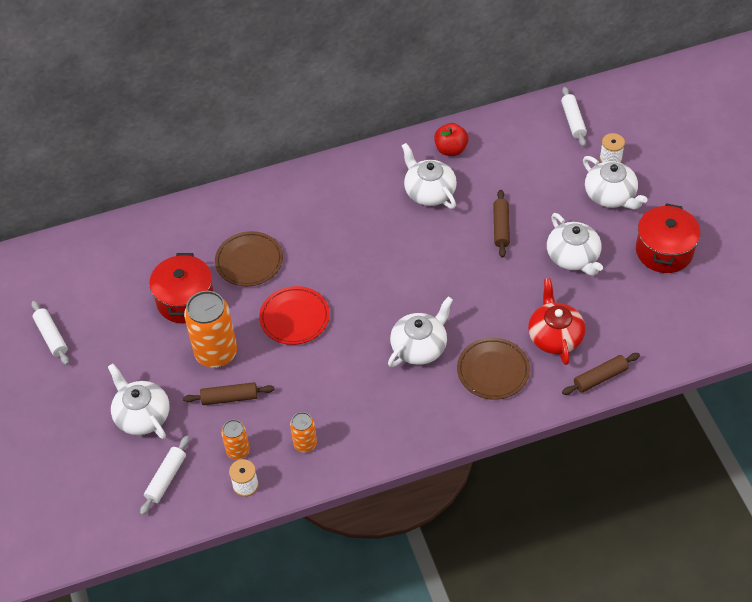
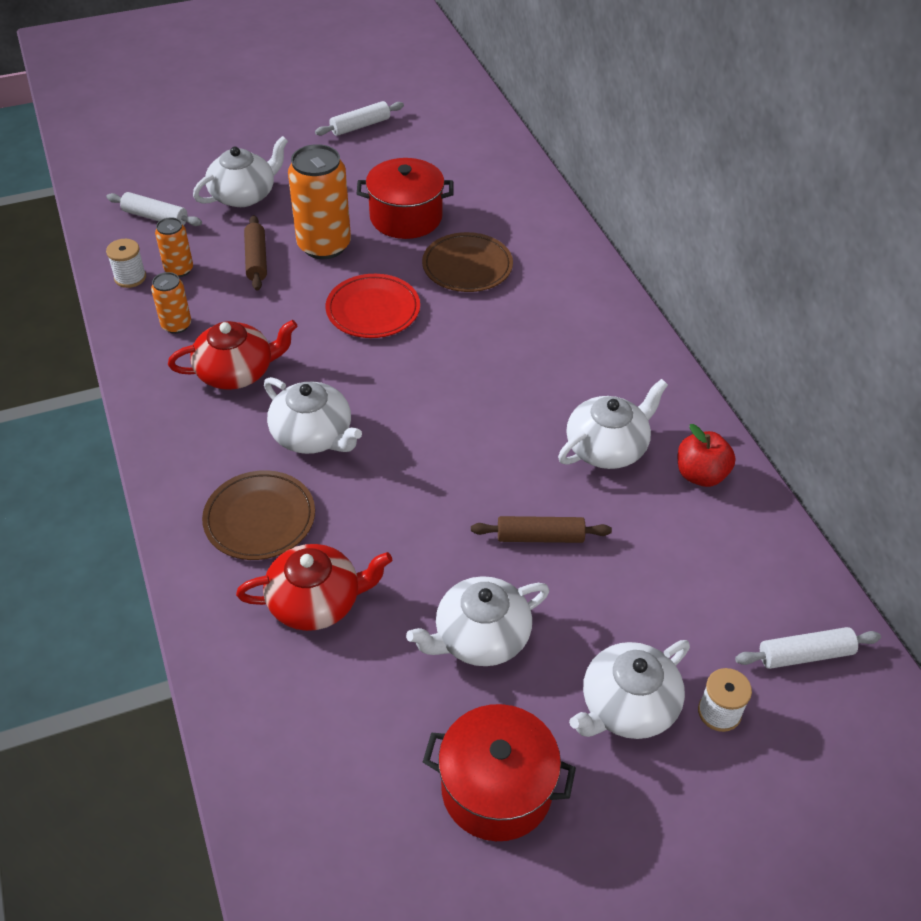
camera: 85 degrees right, 5 degrees down
brown rolling pin [562,353,640,395] -> none
none -> red teapot [168,320,298,390]

